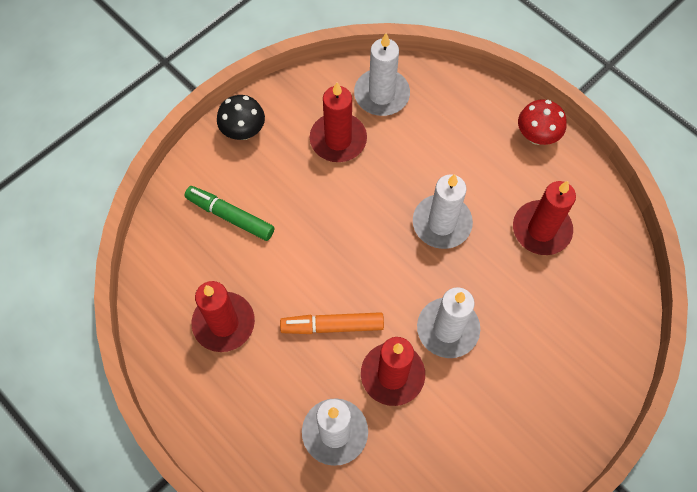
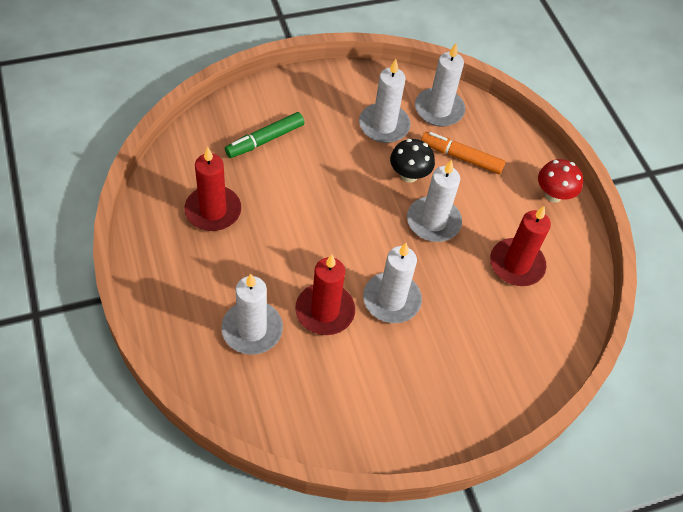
camera: 20 degrees right, 10 degrees down
green marker [184,186,274,241] -> green marker turned 90 degrees counterclockwise [225,112,304,158]
black mushroom [217,95,265,140] -> black mushroom moved to [390,139,435,183]
orange marker [280,312,384,334] -> orange marker moved to [421,132,505,174]
red candle [310,82,367,162] -> white candle [359,59,411,143]

